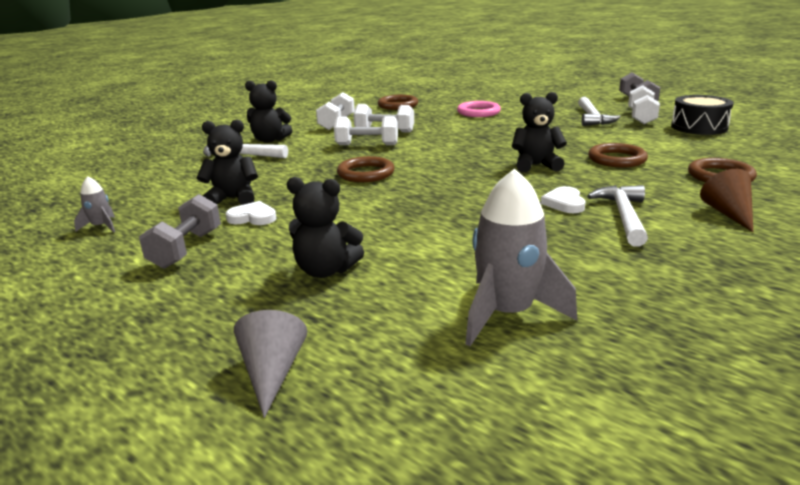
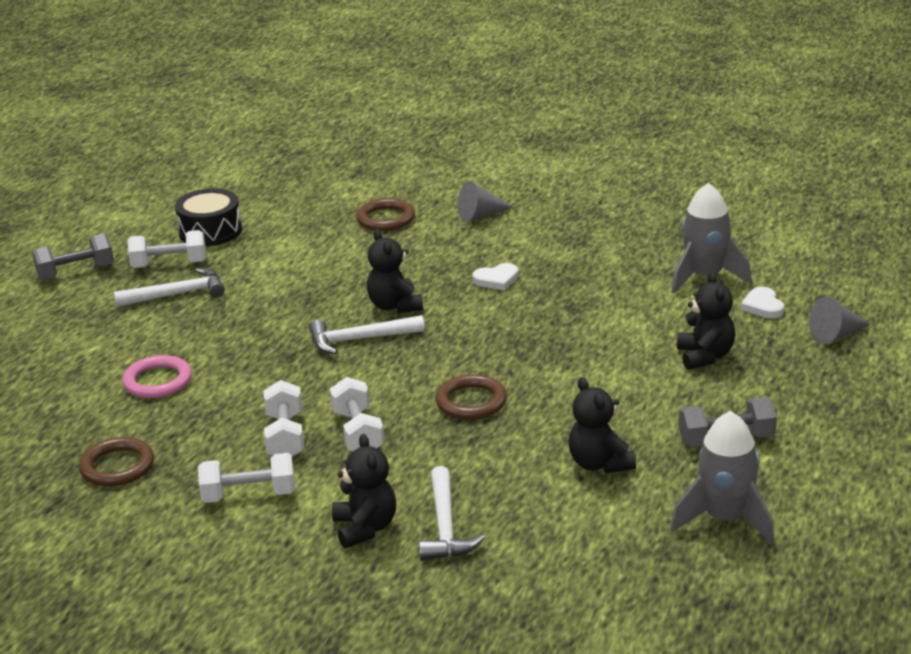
camera: 110 degrees left, 5 degrees up
grey rocket [74,176,115,233] -> grey rocket [671,411,774,545], size x2.07
white heart [225,201,276,225] -> white heart moved to [741,287,785,318]
white hammer [587,185,648,247] -> white hammer moved to [309,315,425,354]
brown ring [588,143,648,167] -> none
brown cone [700,169,753,232] -> grey cone [458,181,513,222]

